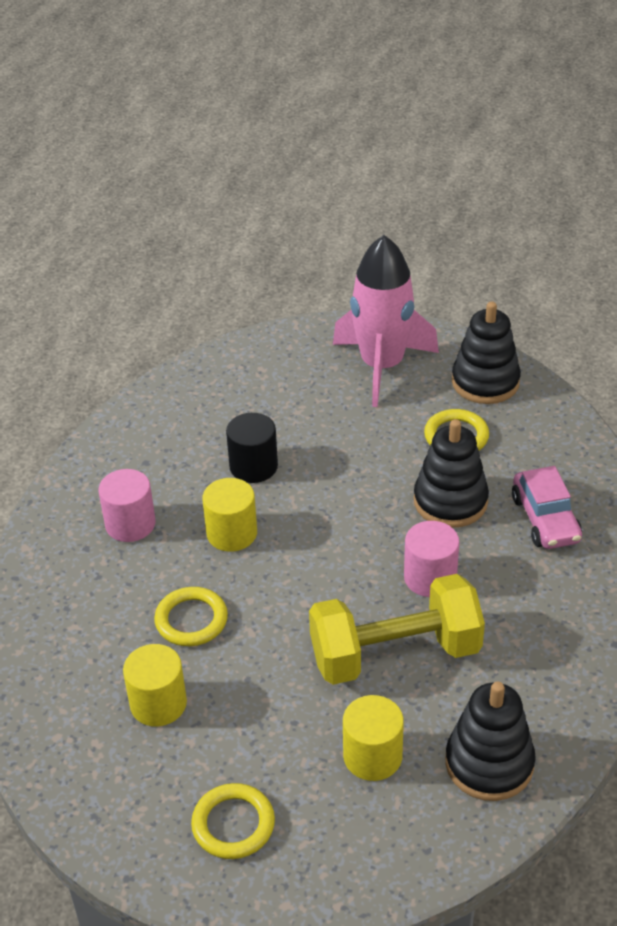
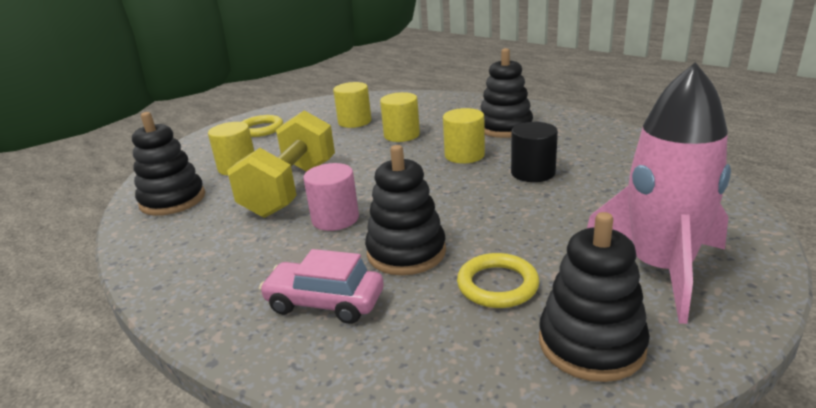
camera: 120 degrees right, 15 degrees down
pink cylinder [98,469,155,542] -> black stacking toy [481,48,533,138]
yellow ring [154,587,228,646] -> yellow cylinder [380,92,420,142]

